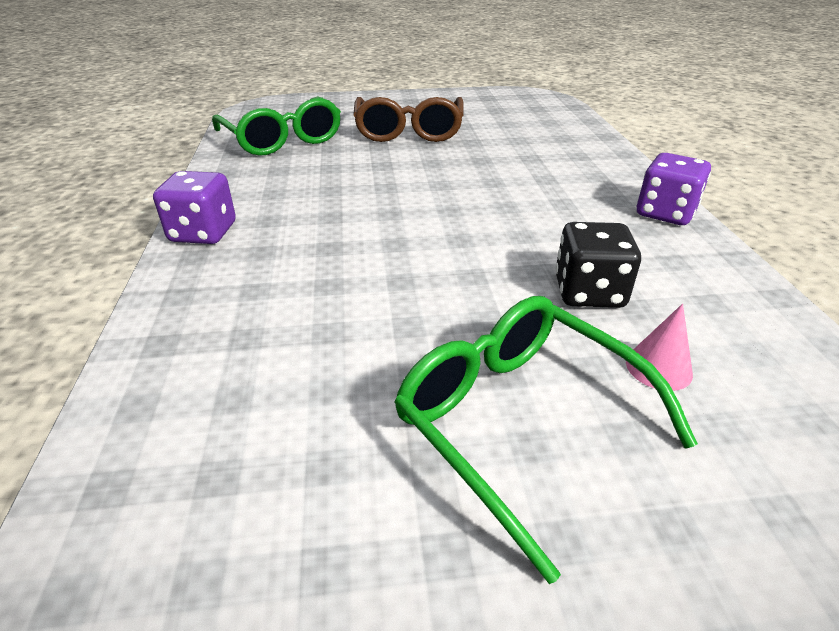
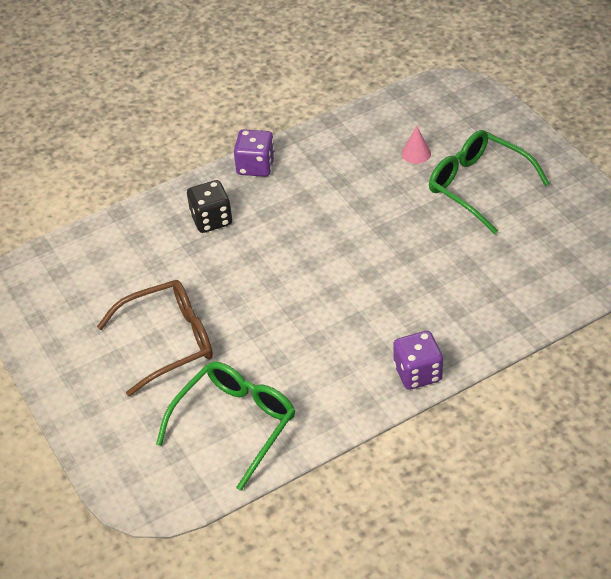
camera: 110 degrees left, 10 degrees up
green glasses [394,296,698,584] -> green glasses turned 105 degrees clockwise [429,130,550,234]
black dice [555,222,641,308] -> black dice moved to [187,180,232,233]

